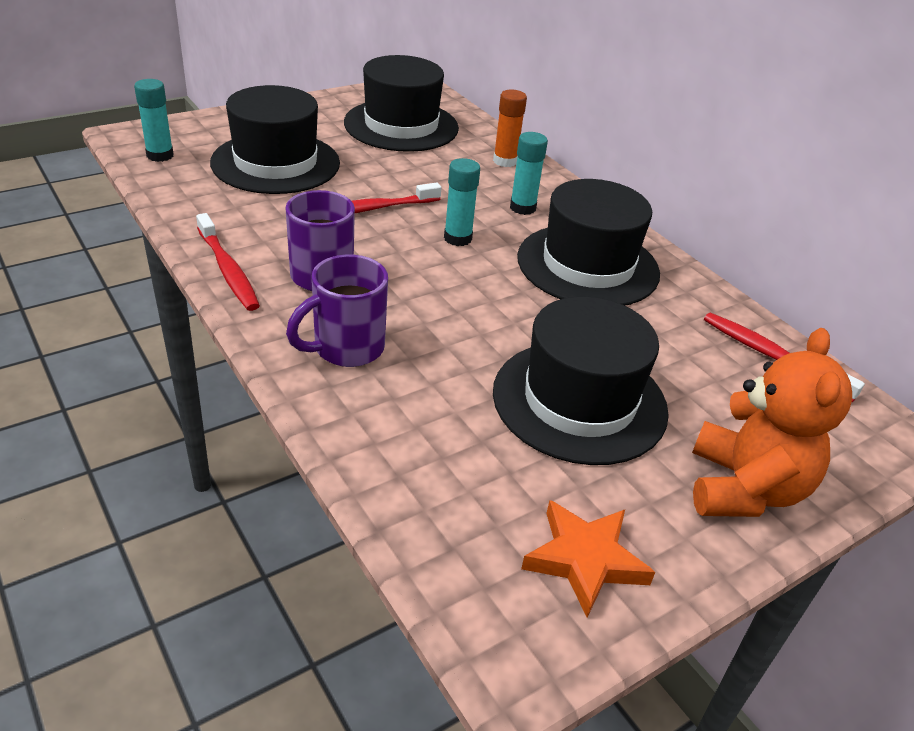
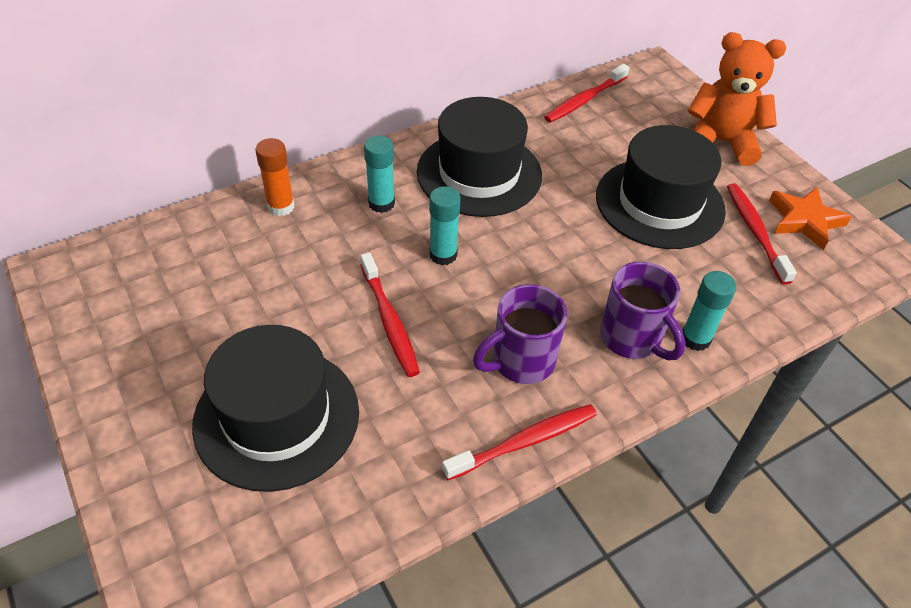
camera: 85 degrees left, 10 degrees up
turquoise glue stick [134,79,174,162] -> turquoise glue stick moved to [682,271,737,351]
black hat [344,55,459,152] -> none
none -> red toothbrush [727,183,797,285]

